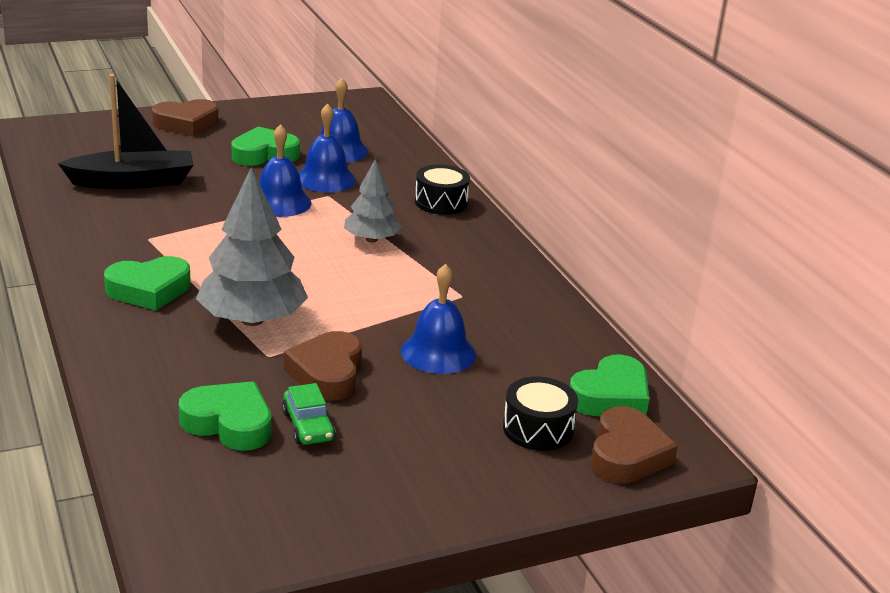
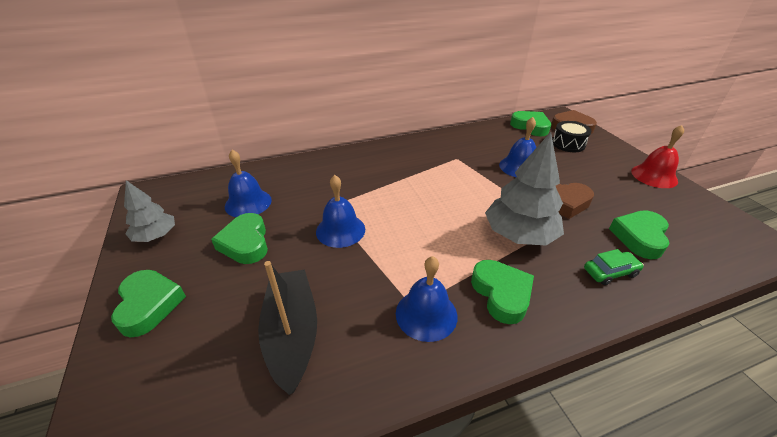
camera: 85 degrees left, 10 degrees up
brown heart [152,99,218,136] -> green heart [111,270,186,337]
green car [282,383,336,445] -> green car moved to [584,249,644,285]
blue bell [299,103,356,192] -> blue bell moved to [396,256,457,342]
grey tree [344,159,401,243] -> grey tree moved to [124,180,175,242]
black drum [415,165,470,215] -> none
none -> red bell [631,125,684,188]

